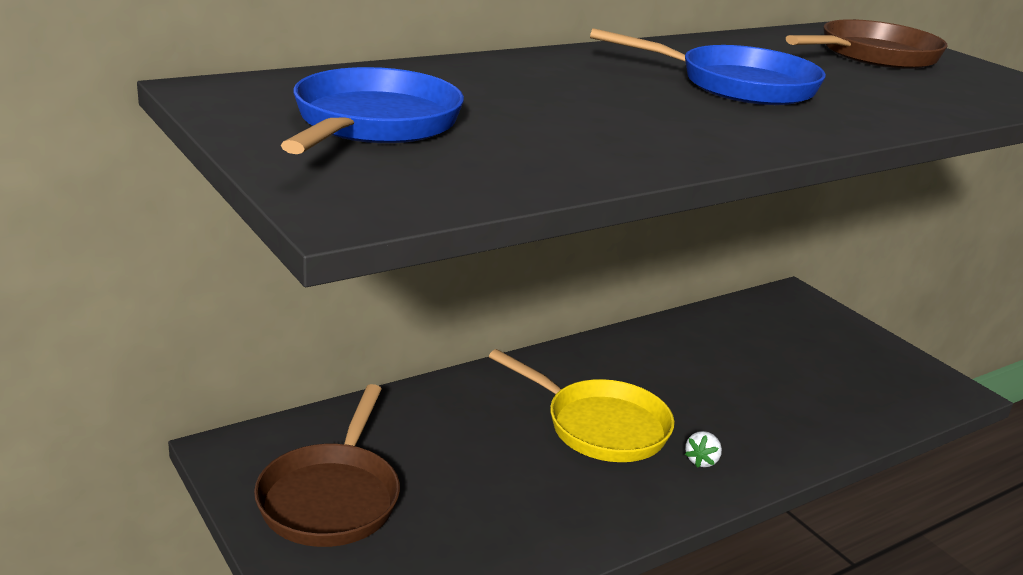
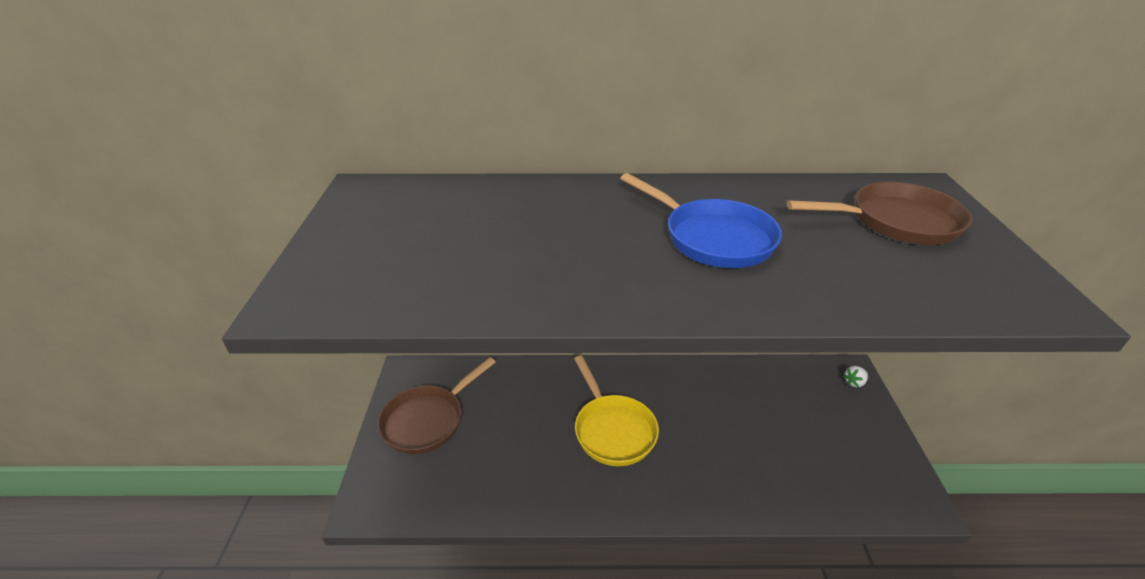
camera: 35 degrees right, 10 degrees up
blue pan [281,67,464,154] -> none
white strawberry [685,431,722,468] -> white strawberry moved to [843,366,868,387]

